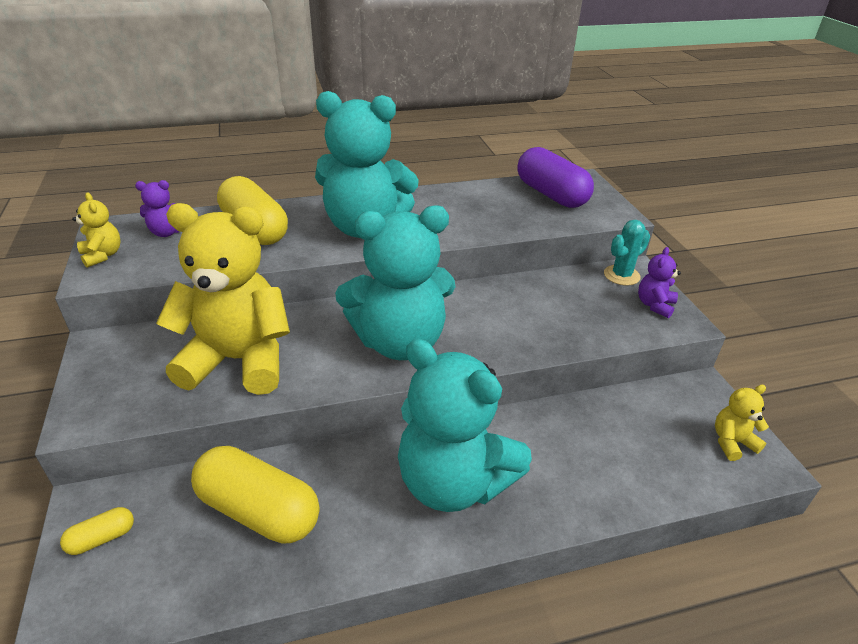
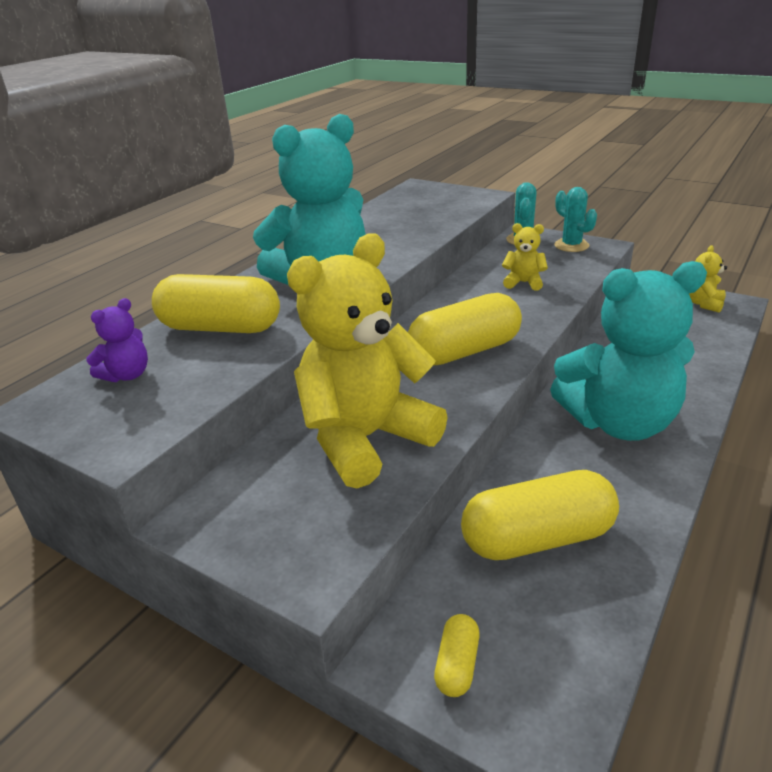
camera: 40 degrees left, 5 degrees down
yellow teddy bear [72,192,121,268] -> yellow teddy bear moved to [502,223,548,291]
turquoise teddy bear [335,205,456,360] -> yellow capsule [408,293,522,365]
purple capsule [517,147,594,208] -> none
purple teddy bear [638,247,681,318] -> turquoise cactus [554,187,597,252]

